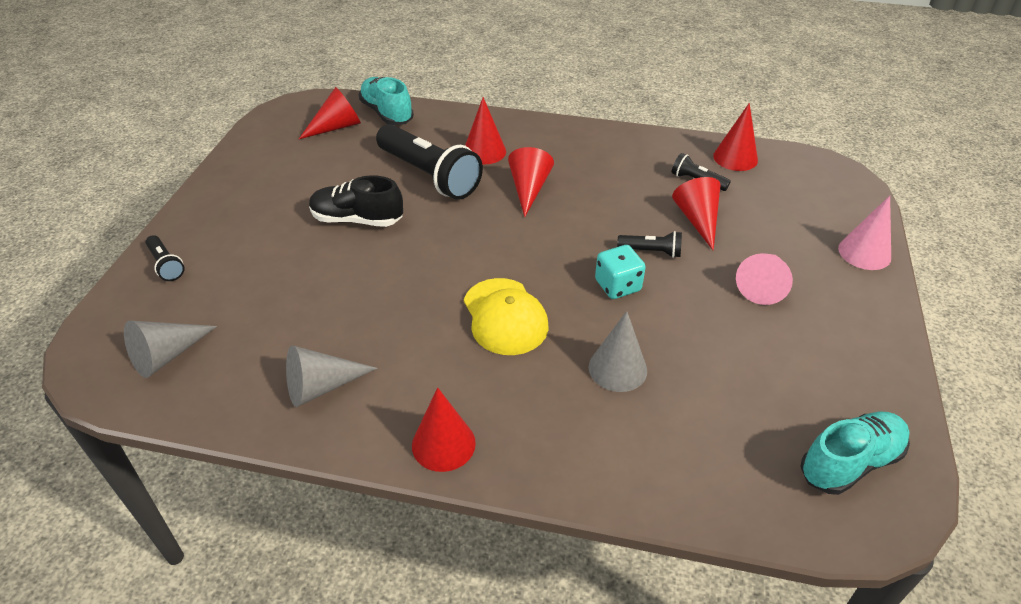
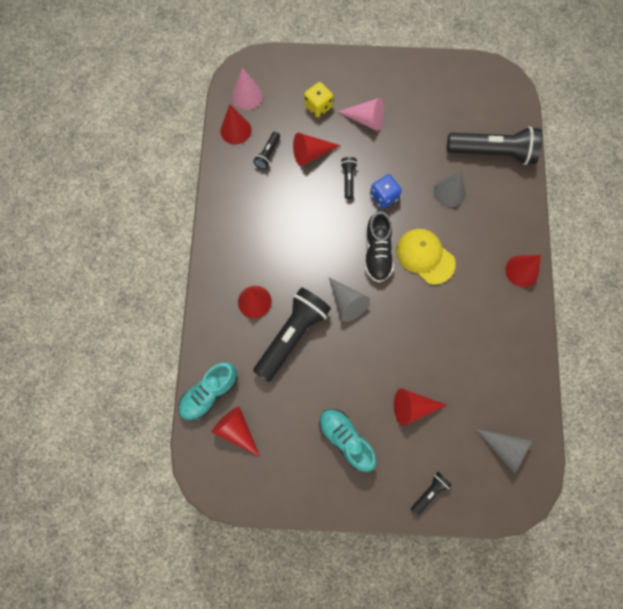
camera: 100 degrees left, 30 degrees up
grey cone [286,345,378,407] -> grey cone moved to [329,277,370,322]
black shoe [309,175,403,227] -> black shoe moved to [365,211,394,283]
yellow cap [464,278,548,355] -> yellow cap turned 105 degrees counterclockwise [396,229,456,285]
red cone [508,147,554,217] -> red cone moved to [394,388,447,426]
turquoise dice [595,245,646,299] -> blue dice [370,174,402,209]
turquoise shoe [800,412,910,495] -> turquoise shoe moved to [319,409,377,472]
pink cone [838,196,891,270] -> pink cone moved to [232,68,263,110]
none -> yellow dice [304,82,333,117]
none -> black flashlight [447,126,542,165]

